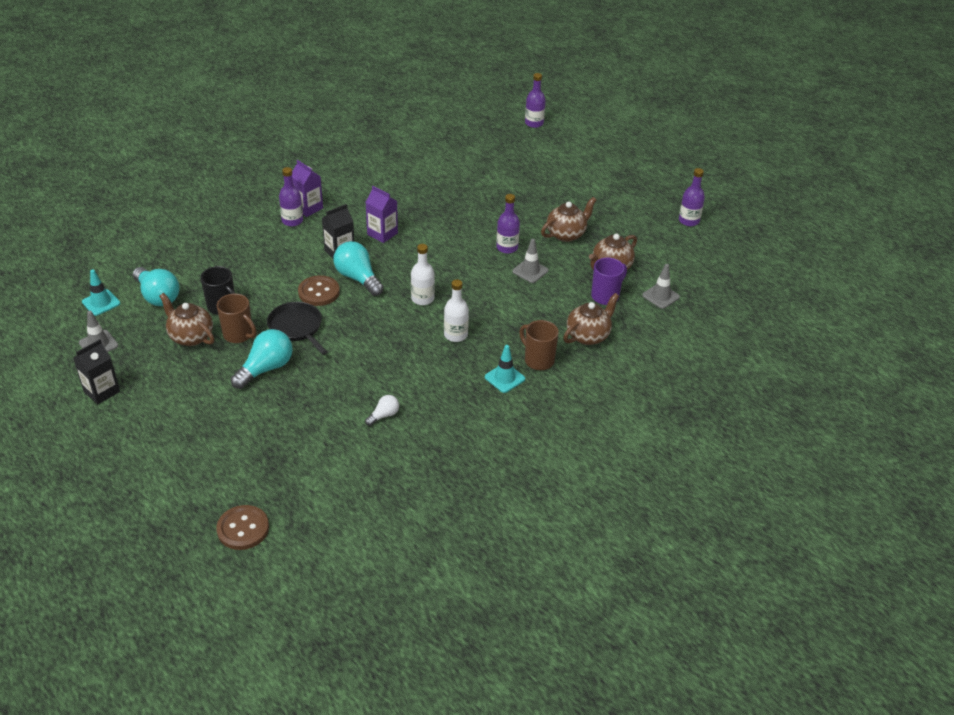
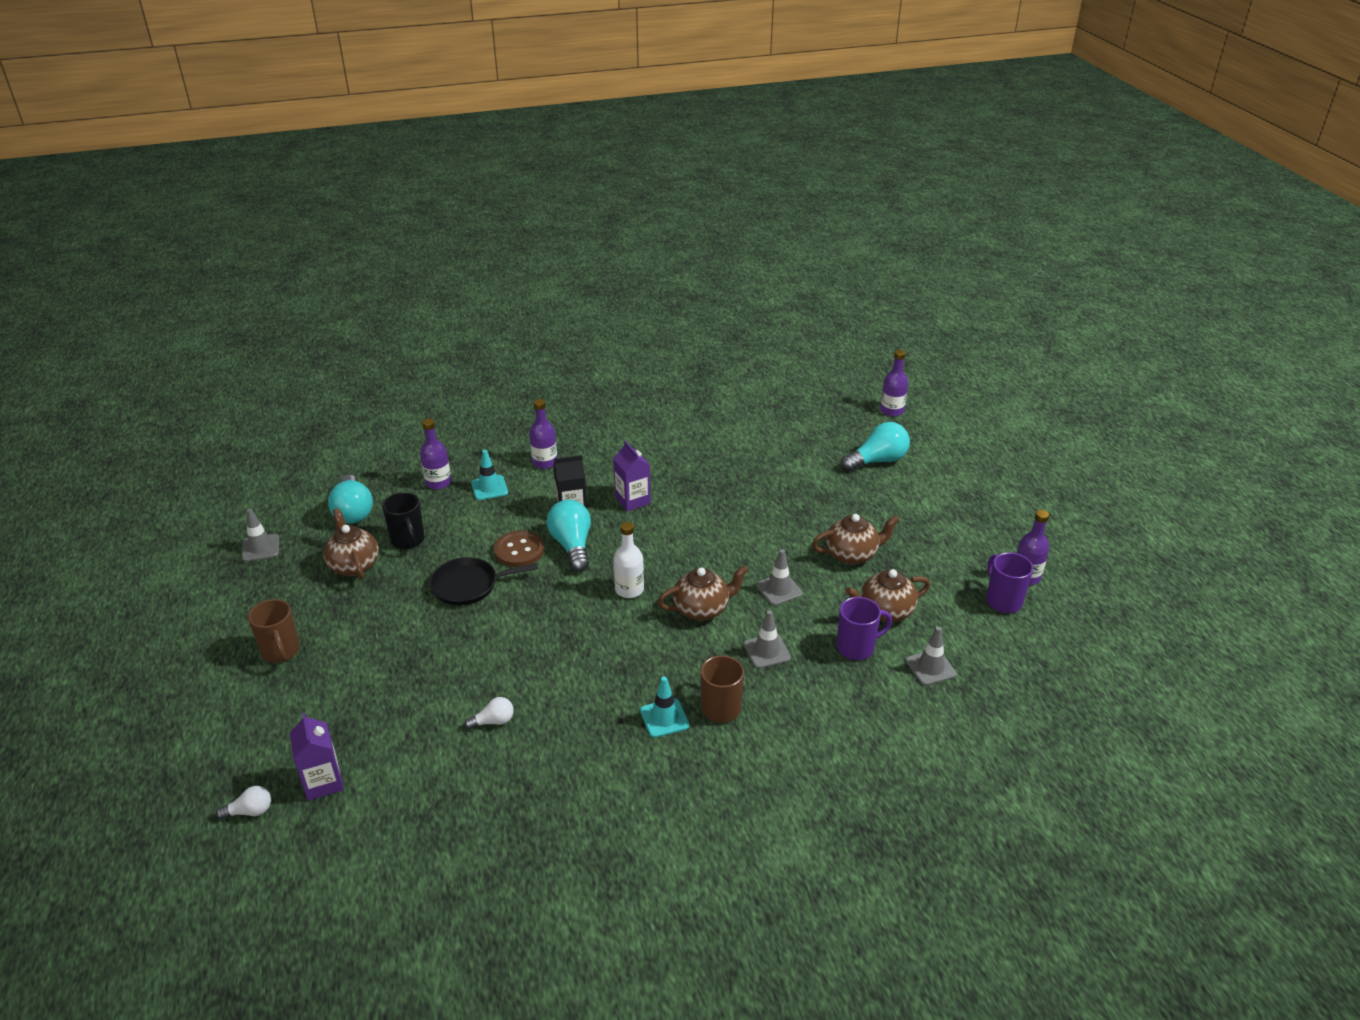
camera: 25 degrees right, 5 degrees down
black carton [73,339,120,404] -> none
turquoise traffic cone [82,269,120,316] -> turquoise traffic cone moved to [471,450,508,500]
brown button [216,505,269,550] -> white light bulb [216,786,271,819]
brown mug [217,293,256,343] -> brown mug moved to [248,599,300,663]
turquoise light bulb [230,329,293,389] -> turquoise light bulb moved to [841,422,910,472]
black pan [267,302,327,355] -> black pan turned 90 degrees counterclockwise [429,557,538,606]
purple carton [292,160,323,217] -> purple carton moved to [289,712,344,801]
white bottle [444,279,469,342] -> none
purple bottle [496,194,520,254] -> purple bottle moved to [420,419,451,490]
brown teapot [563,293,619,345] -> brown teapot moved to [658,565,748,621]
none -> grey traffic cone [744,610,791,668]
none -> purple mug [986,552,1033,613]

